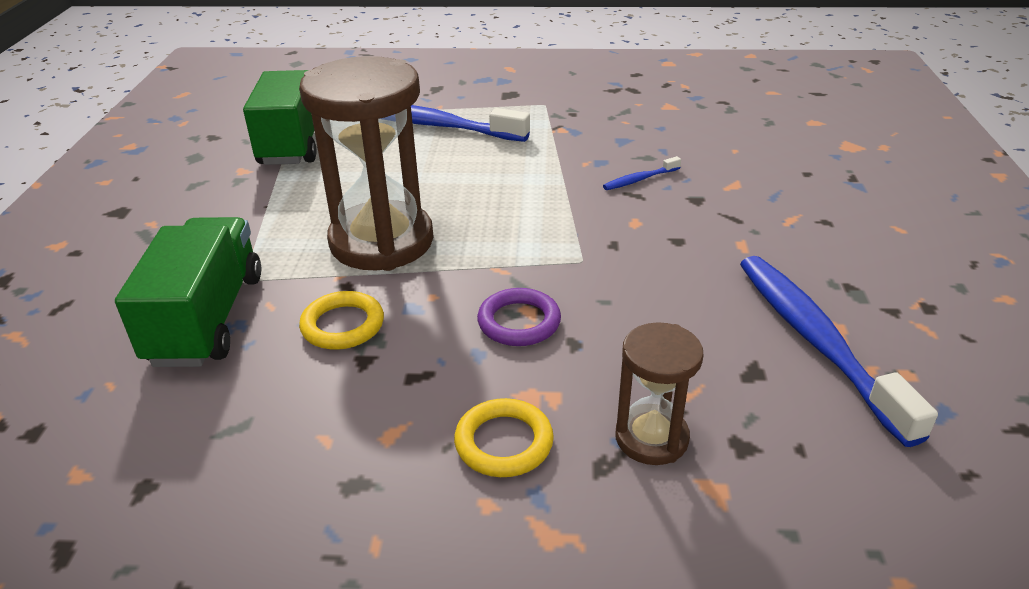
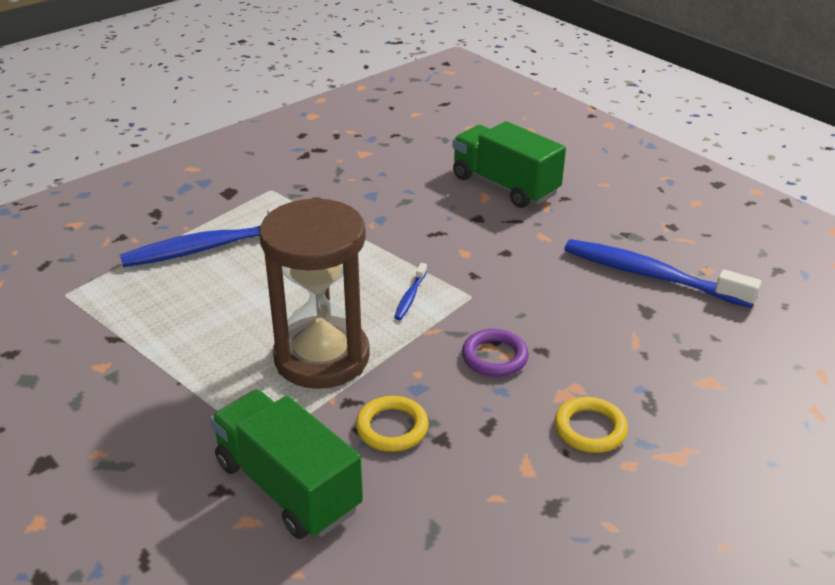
camera: 45 degrees left, 0 degrees up
green truck [243,70,317,165] -> green truck moved to [453,121,566,208]
blue toothbrush [603,156,681,190] -> blue toothbrush moved to [394,263,427,320]
brown hourglass [615,322,704,465] -> none

